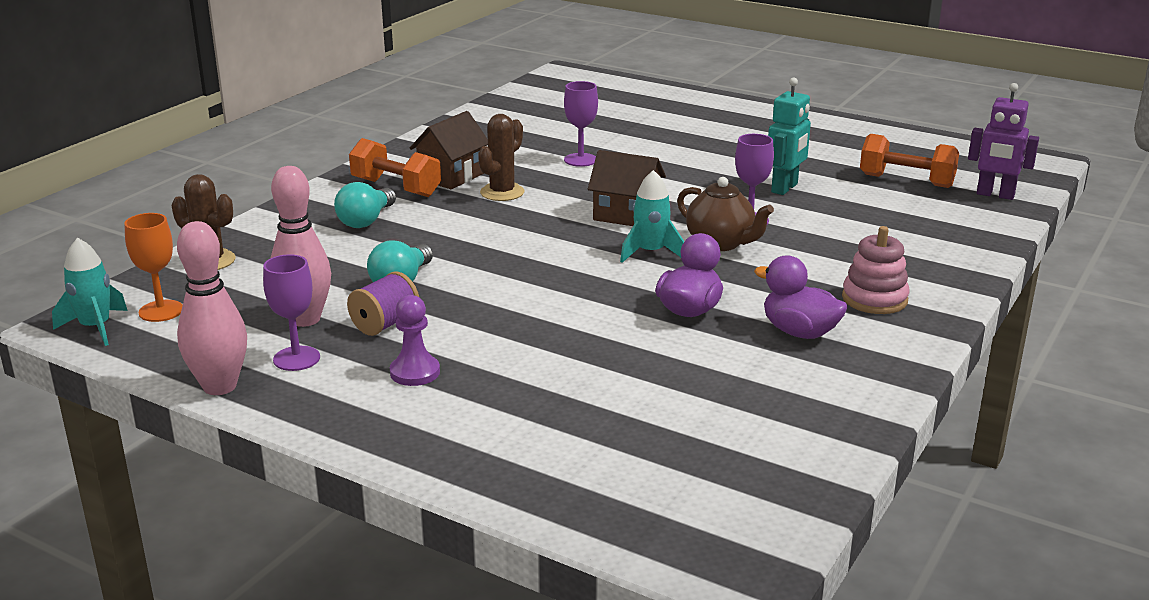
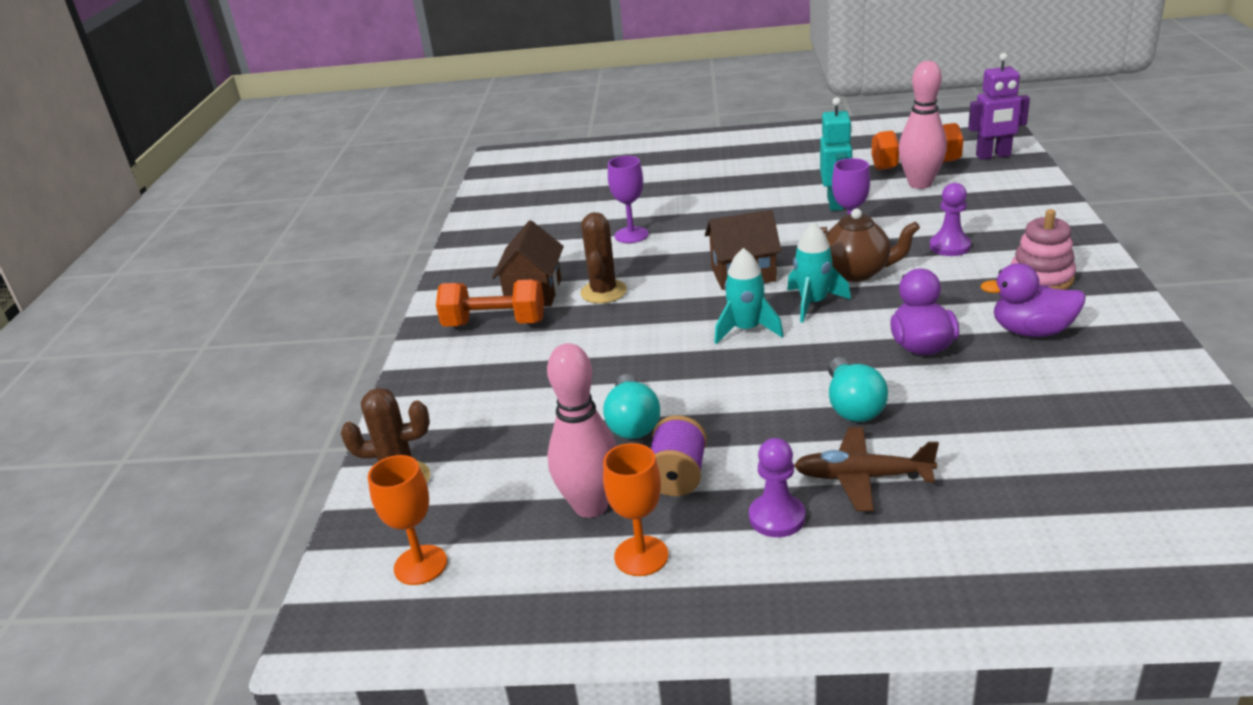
camera: 25 degrees left, 5 degrees up
turquoise rocket [52,238,128,346] -> turquoise rocket moved to [714,248,783,344]
pink bowling pin [177,221,247,395] -> pink bowling pin moved to [899,61,947,189]
purple goblet [263,254,320,371] -> orange goblet [603,443,668,576]
turquoise light bulb [334,182,396,228] -> turquoise light bulb moved to [828,357,888,422]
none -> brown plane [794,427,939,511]
none -> purple pawn [930,183,971,256]

